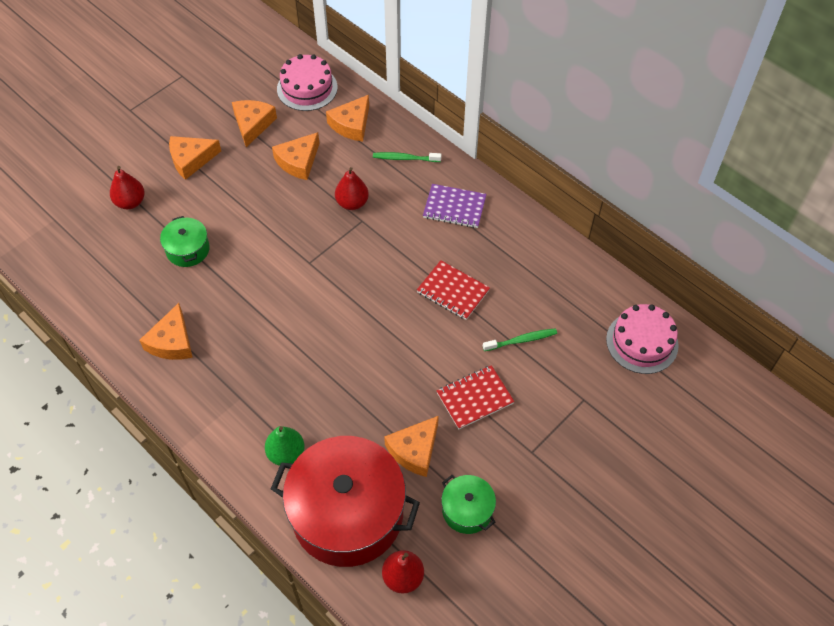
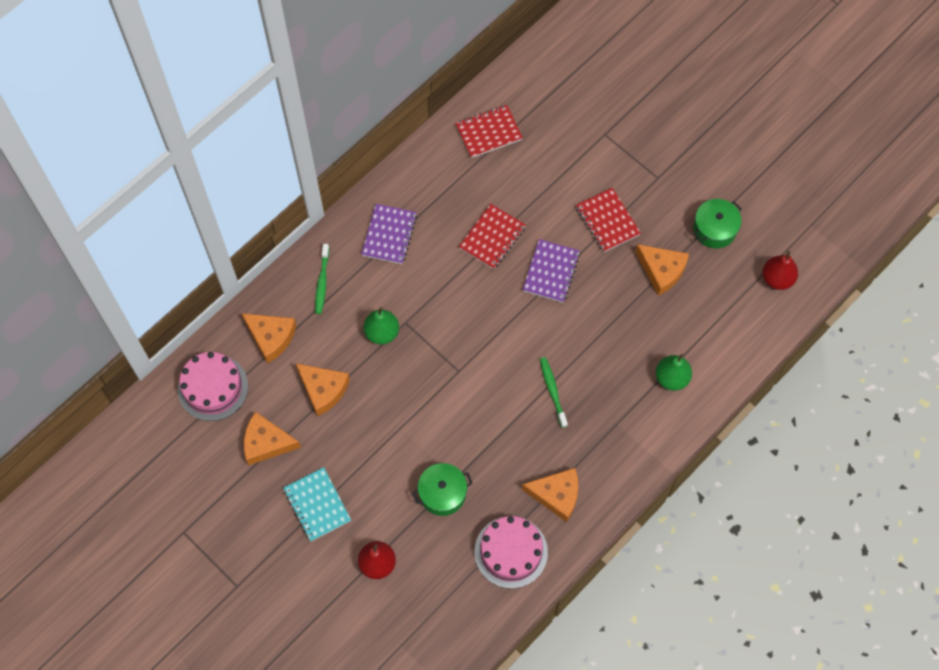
camera: 90 degrees left, 10 degrees up
orange cheese [169,136,221,180] -> turquoise notebook [283,467,351,541]
red pot [271,436,420,567] -> none
red pear [335,167,369,210] -> green pear [364,307,399,345]
green toothbrush [483,328,557,351] -> green toothbrush moved to [540,357,568,428]
pink cake [606,304,679,374] -> pink cake moved to [475,516,548,588]
none -> red notebook [455,105,523,158]
none -> purple notebook [522,239,580,303]

